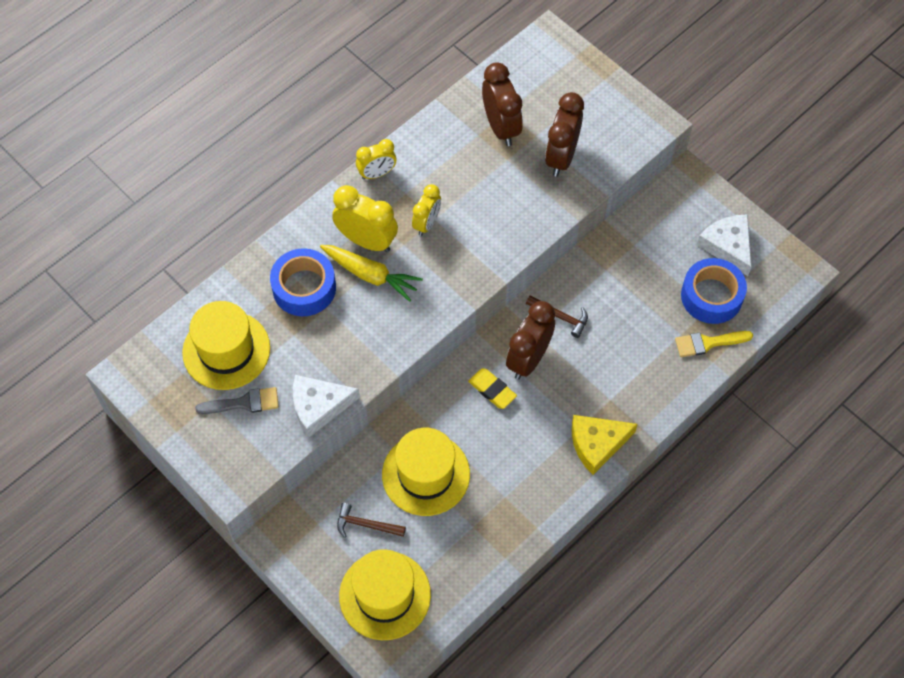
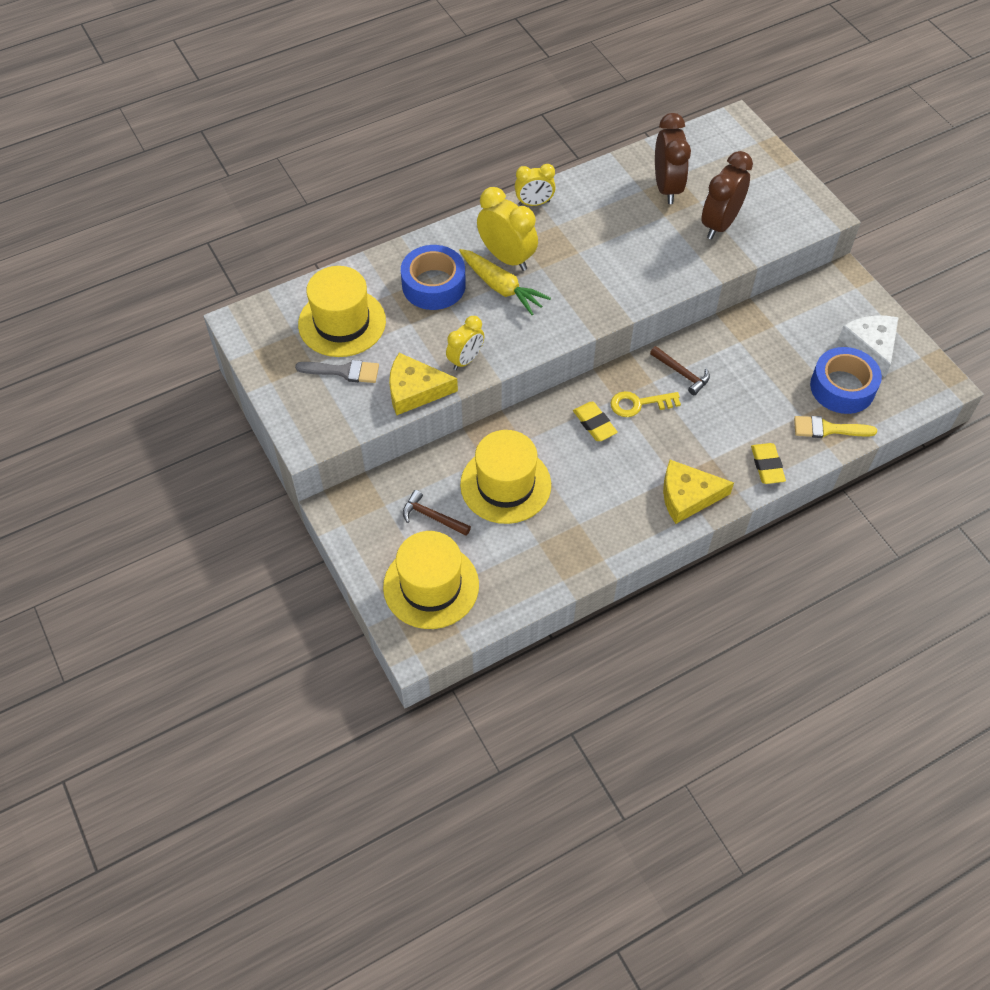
camera: 15 degrees right, 5 degrees down
white cheese [293,375,360,437] -> yellow cheese [389,353,458,415]
yellow clock [412,184,441,236] -> yellow clock moved to [446,316,484,370]
brown clock [506,301,555,379] -> yellow key [610,391,681,417]
none -> yellow eraser [751,443,786,484]

